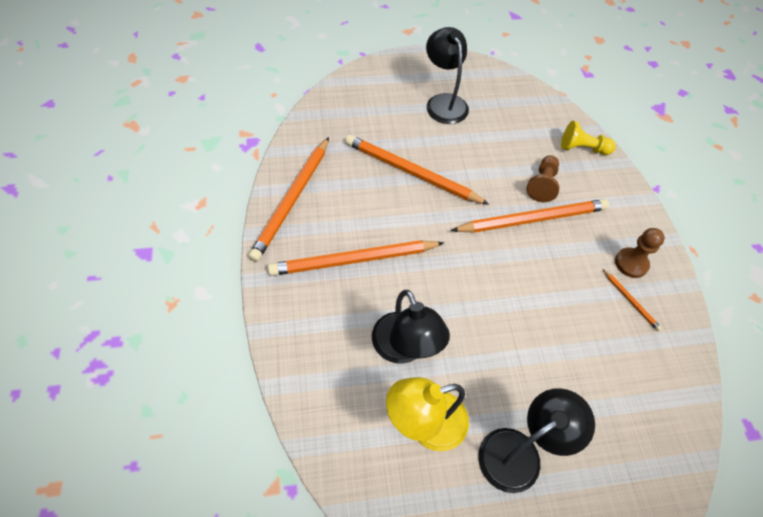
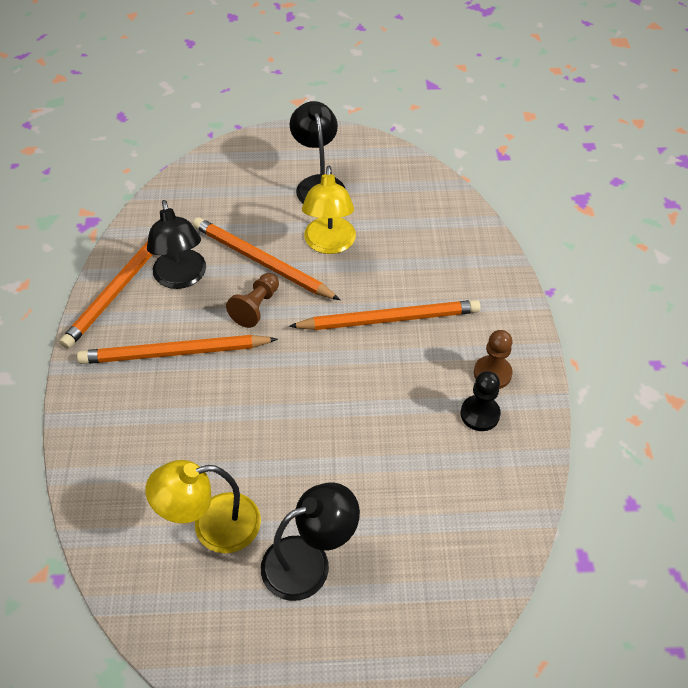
camera: 10 degrees right, 5 degrees down
black lamp [372,290,450,364] -> black lamp moved to [147,200,206,289]
brown pawn [527,155,559,202] -> brown pawn moved to [226,273,279,328]
yellow pawn [561,121,616,155] -> none
orange pencil [603,269,662,331] -> black pawn [461,371,501,431]
none -> yellow lamp [302,166,356,254]

